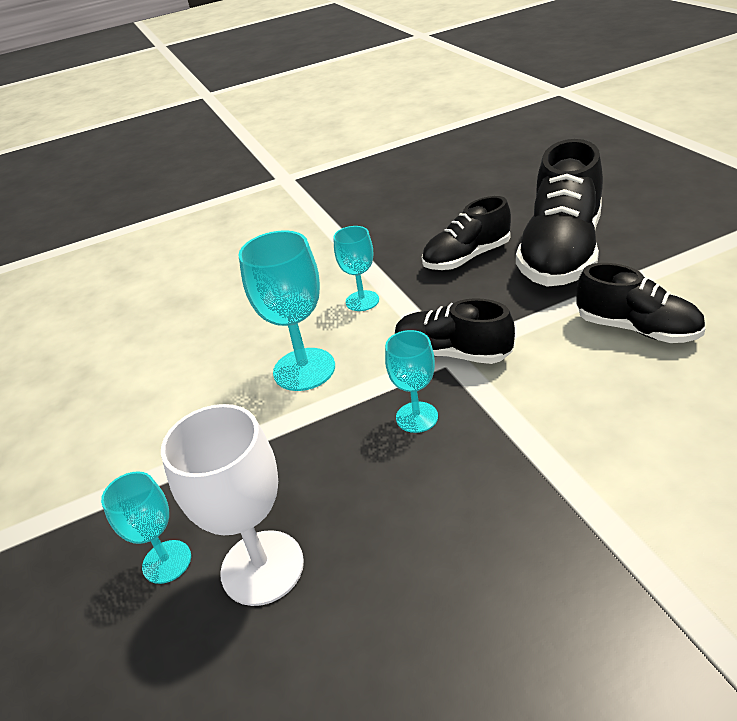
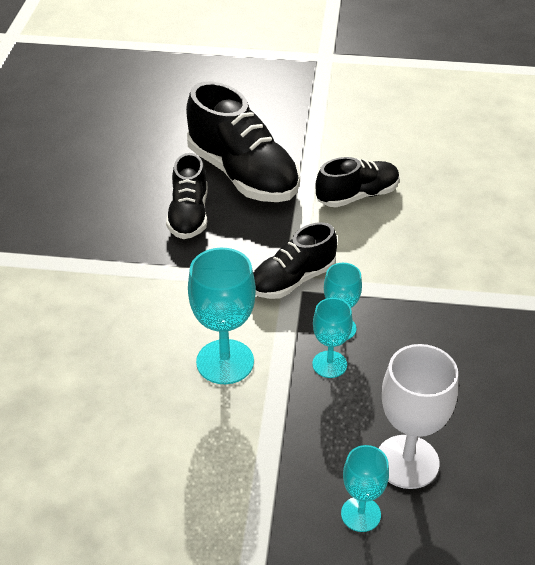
camera: 65 degrees left, 5 degrees up
turquoise goblet [333,226,379,311] -> turquoise goblet moved to [312,298,353,378]

